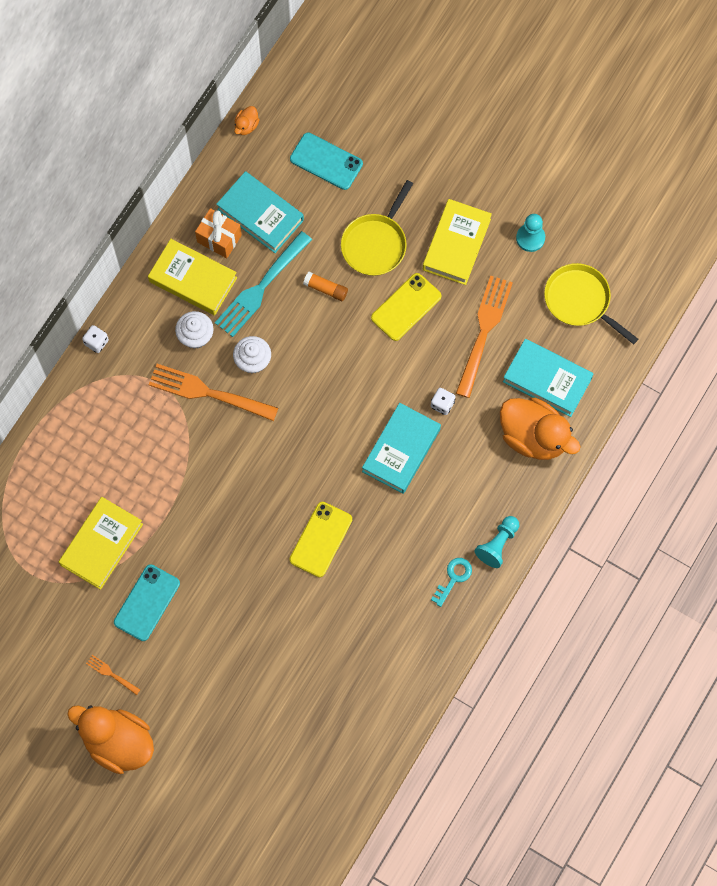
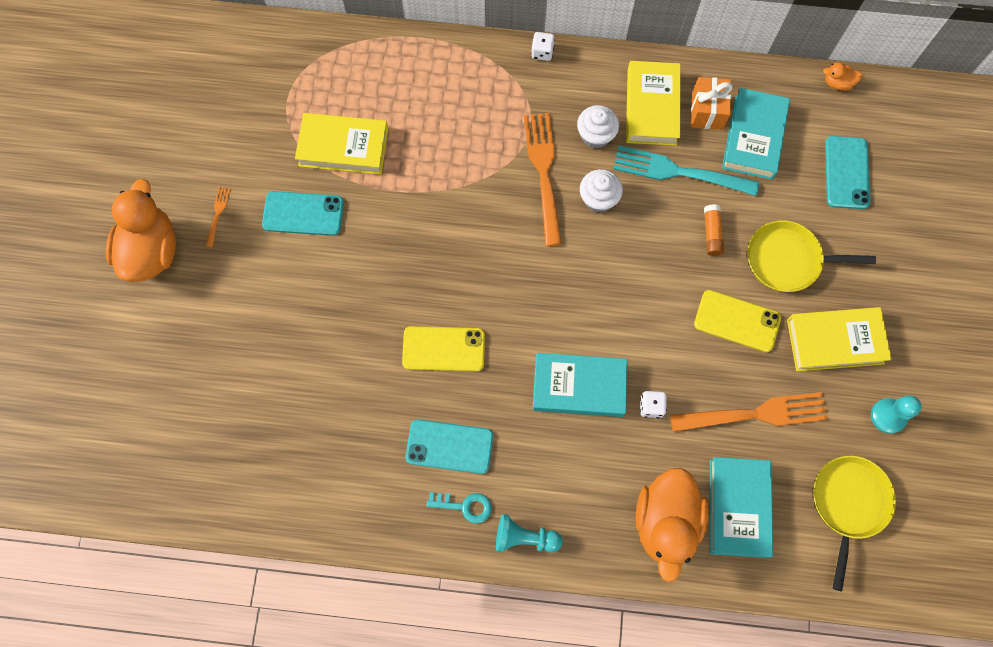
camera: 65 degrees right, 0 degrees up
none -> turquoise phone [406,419,493,474]

